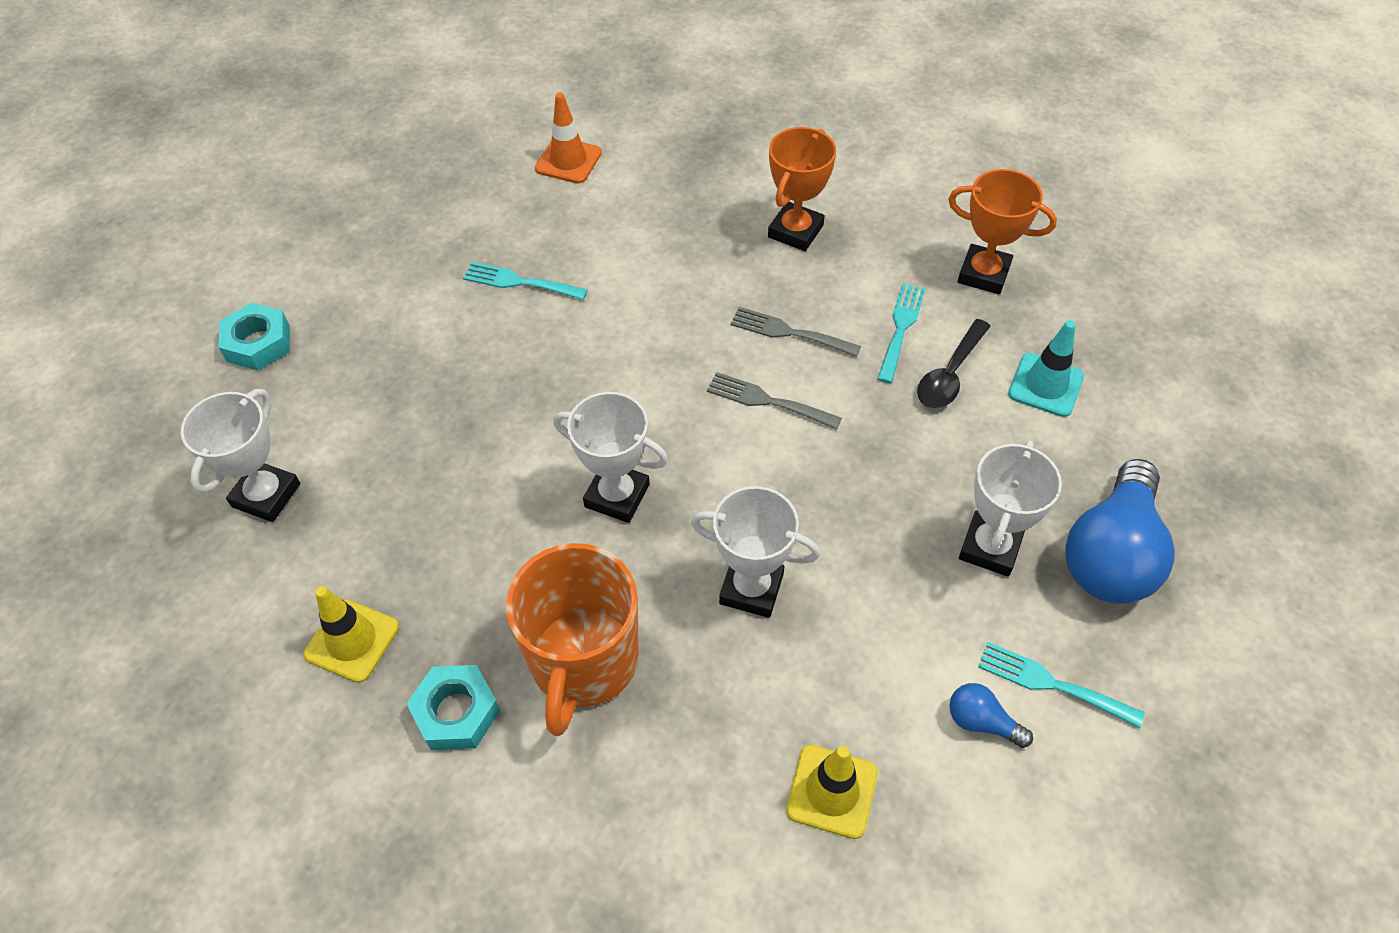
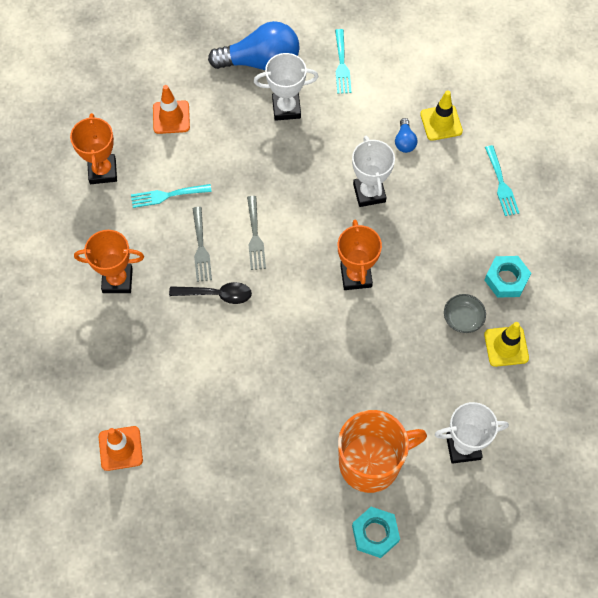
camera: 120 degrees left, 10 degrees up
turquoise fork [463,262,588,300] -> turquoise fork moved to [485,145,519,216]
orange mug [506,543,639,736] -> orange mug moved to [338,410,427,493]
white trophy [553,392,668,523] -> orange trophy [338,220,382,290]
black spoon [917,319,991,408] -> black spoon moved to [169,282,252,304]
blue light bulb [949,683,1033,748] -> blue light bulb moved to [395,118,417,153]
turquoise traffic cone [1008,320,1084,417] -> orange traffic cone [153,85,190,134]
none -> grey bowl [444,294,486,333]

